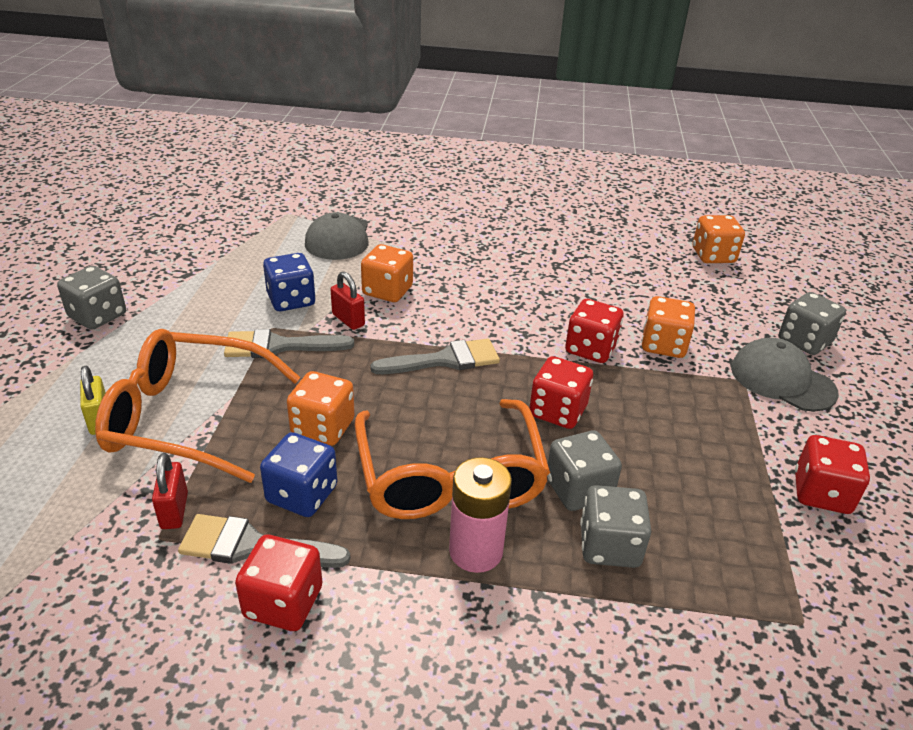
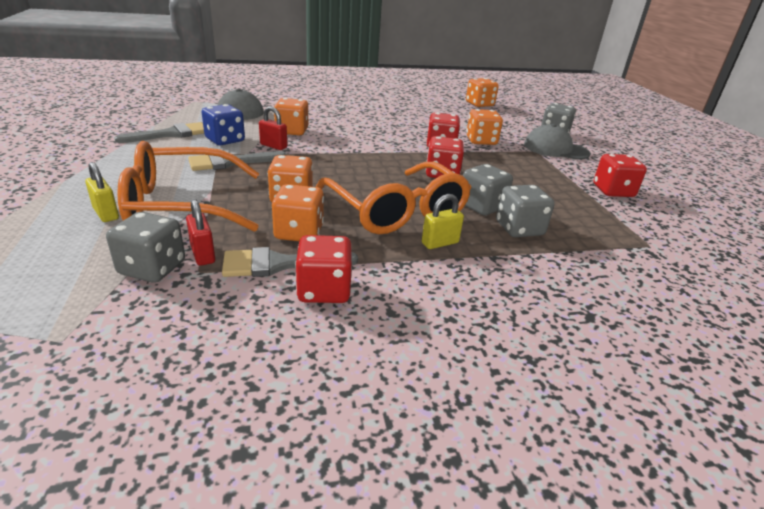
camera: 20 degrees left, 5 degrees down
grey dice [57,266,126,330] -> grey dice moved to [106,212,185,283]
blue dice [260,432,337,517] -> orange dice [272,184,324,241]
grey brush [370,339,500,374] -> grey brush moved to [114,122,204,143]
pink battery [449,457,512,573] -> yellow padlock [422,194,464,249]

